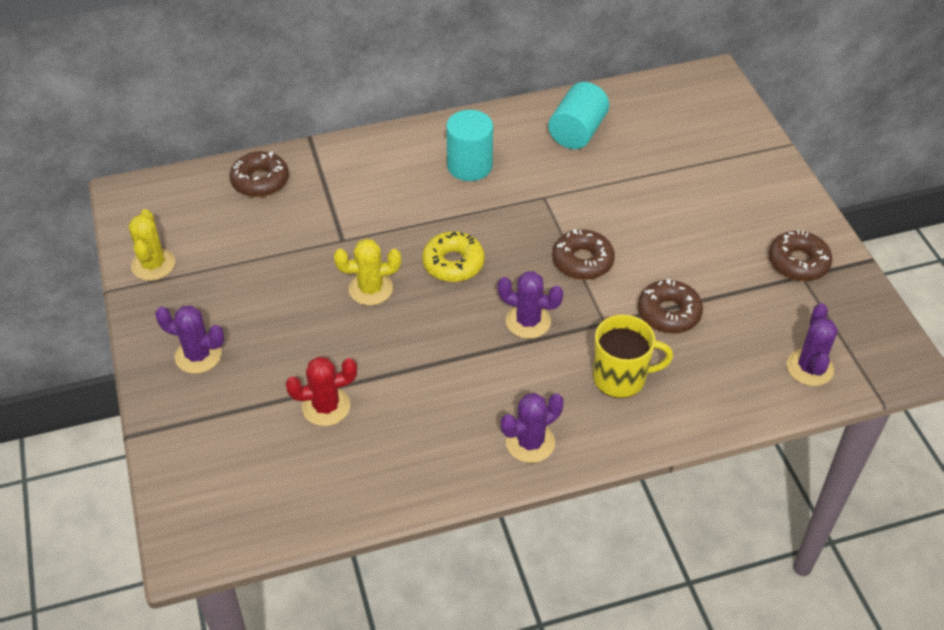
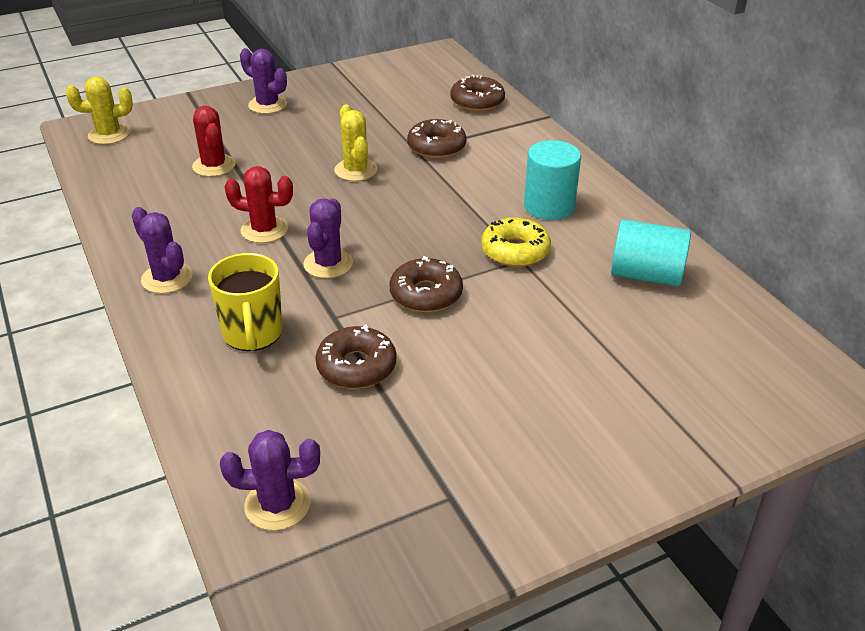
camera: 80 degrees right, 10 degrees down
yellow cactus [129,209,175,281] -> yellow cactus moved to [66,76,133,145]
purple cactus [155,305,225,374] -> purple cactus turned 60 degrees counterclockwise [240,48,287,114]
yellow donut [422,231,485,282] -> yellow donut moved to [481,217,551,267]
brown donut [768,230,833,281] -> brown donut moved to [407,119,467,158]
none -> red cactus [225,166,293,243]

